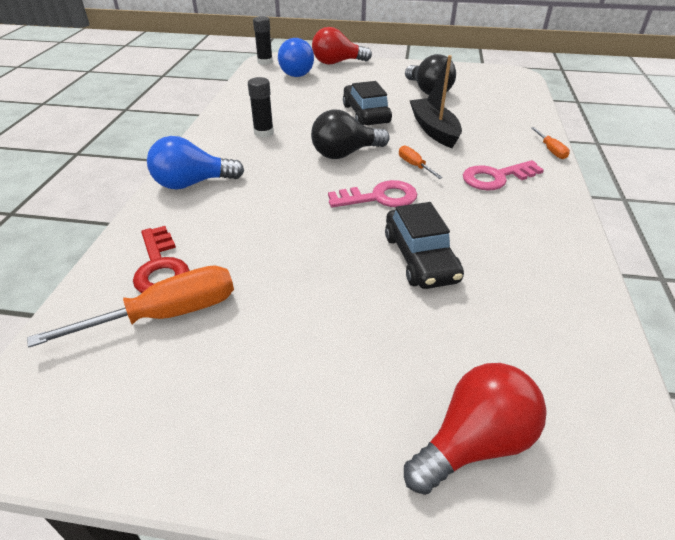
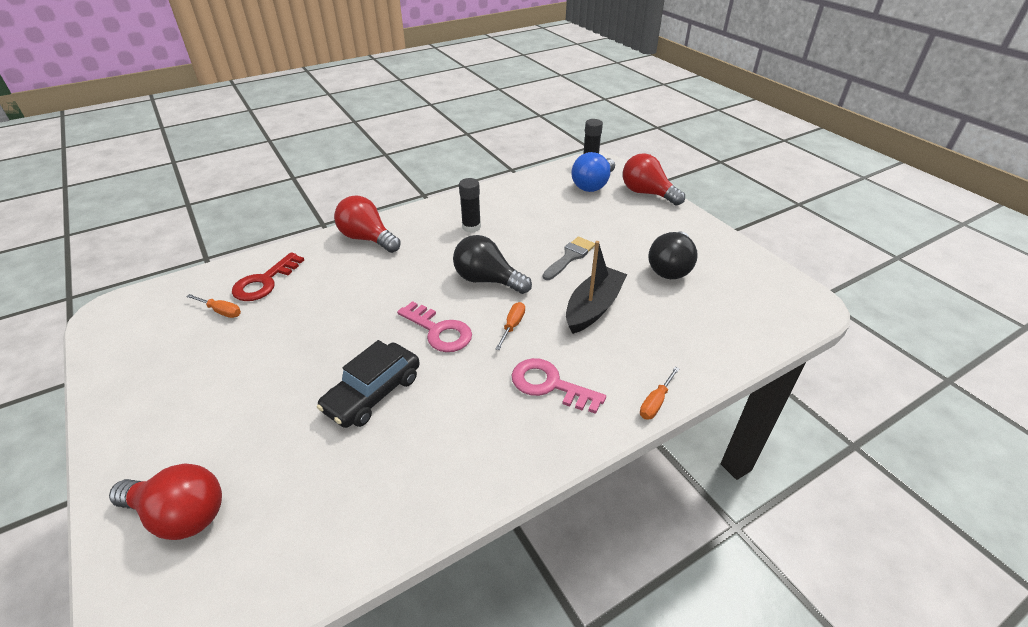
camera: 50 degrees right, 0 degrees up
orange screwdriver [27,265,234,348] -> orange screwdriver [186,294,241,318], size x0.48
blue light bulb [147,136,244,189] -> red light bulb [334,195,401,253]
black car [343,81,392,125] -> grey brush [543,237,595,280]

